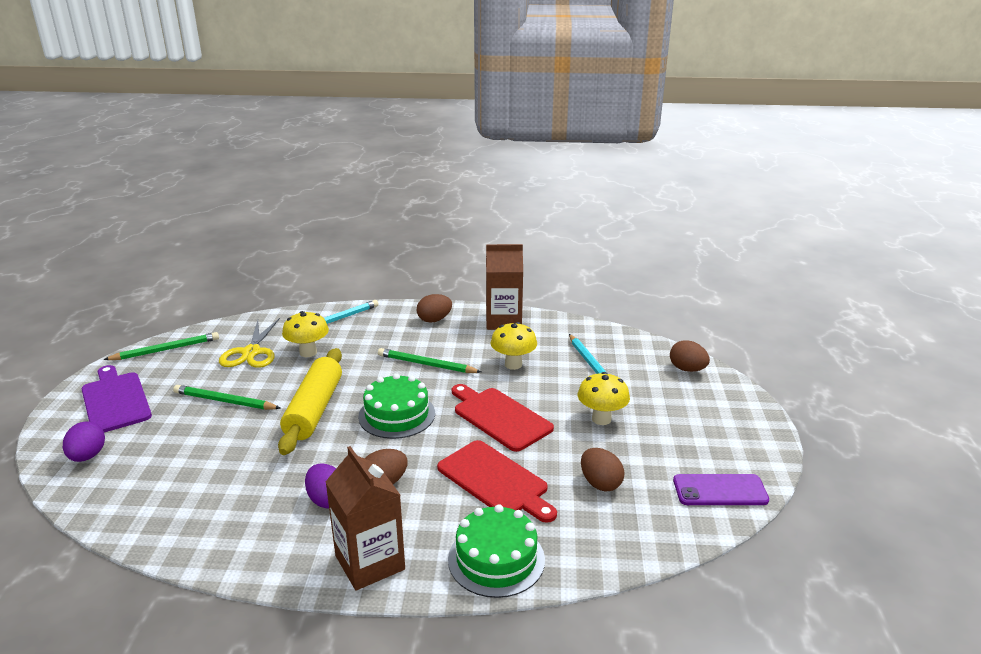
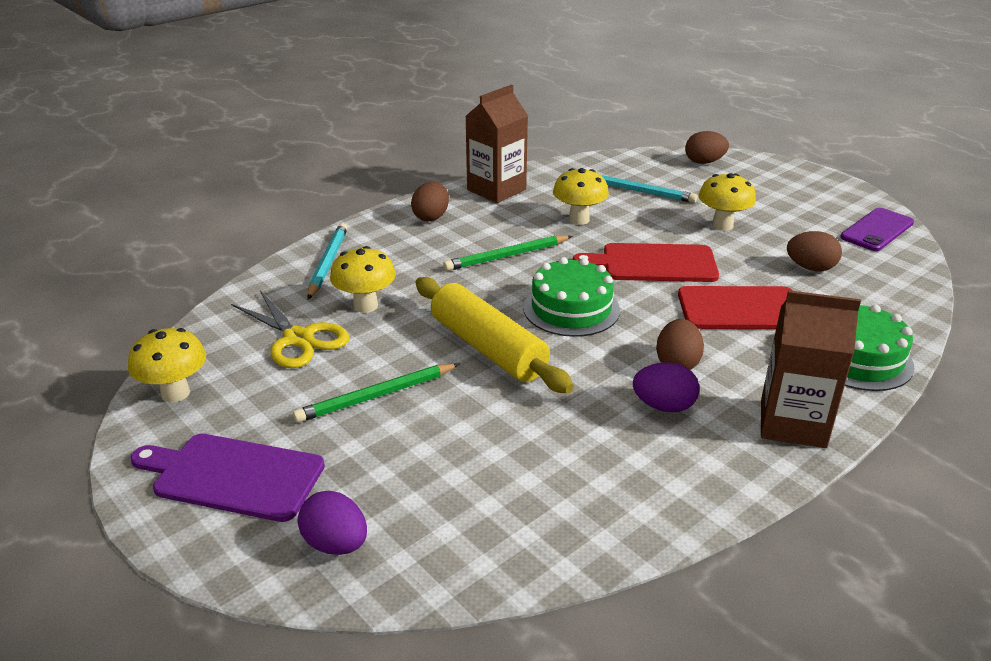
camera: 45 degrees left, 5 degrees up
green pencil [103,332,219,360] -> yellow mushroom [128,328,206,402]

